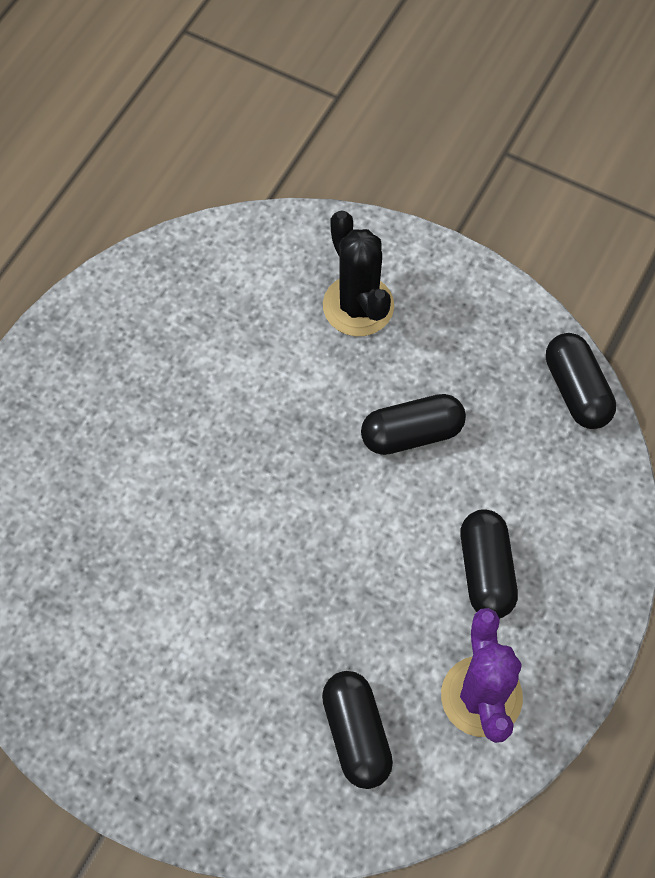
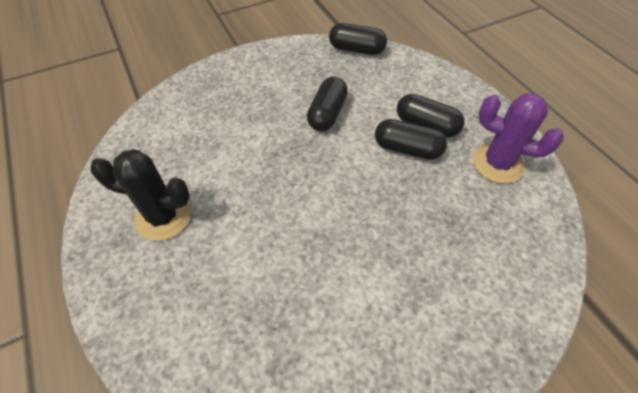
camera: 55 degrees left, 10 degrees down
black capsule [322,671,393,789] -> black capsule moved to [375,119,447,160]
black cactus [323,210,394,336] -> black cactus moved to [90,149,191,241]

